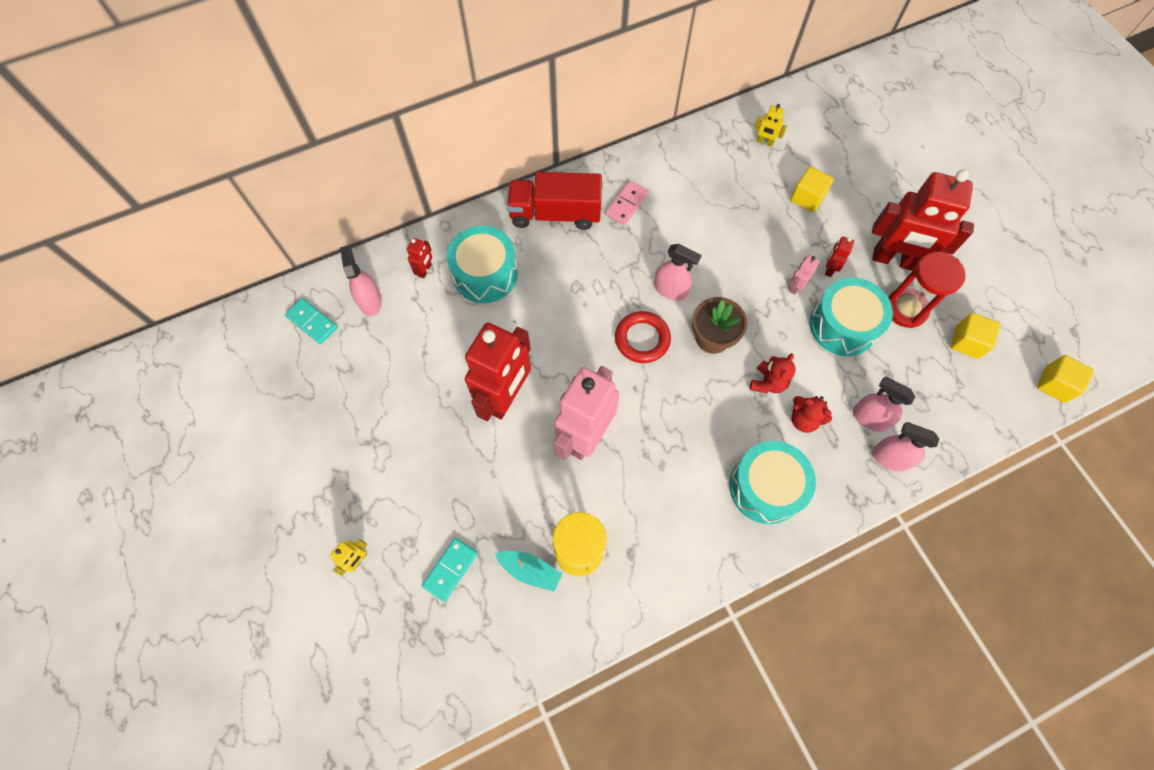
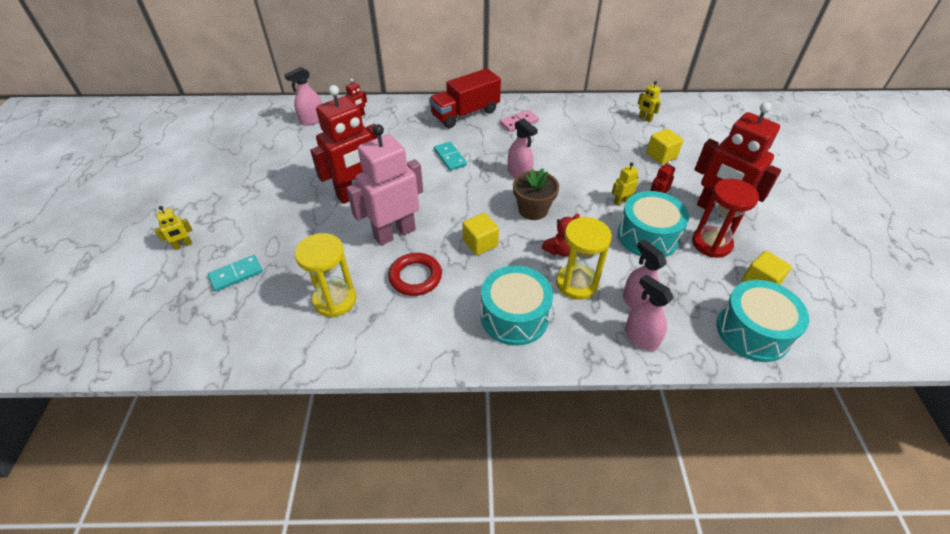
camera: 25 degrees right, 20 degrees down
turquoise domino [285,298,338,344] -> turquoise domino moved to [434,142,467,171]
pink spray bottle [340,246,382,316] -> pink spray bottle turned 135 degrees counterclockwise [284,67,322,126]
turquoise drum [447,226,518,303] -> turquoise drum moved to [717,280,809,362]
turquoise boat [495,551,562,592] -> none
red truck [507,172,602,230] -> red truck turned 60 degrees counterclockwise [429,68,501,128]
red ring [615,311,671,363] -> red ring moved to [388,253,442,296]
pink robot [789,255,820,295] -> yellow robot [612,162,639,206]
red teddy bear [791,396,832,433] -> yellow hourglass [556,217,612,300]
yellow cube [1037,355,1094,403] -> yellow cube moved to [462,213,499,255]

